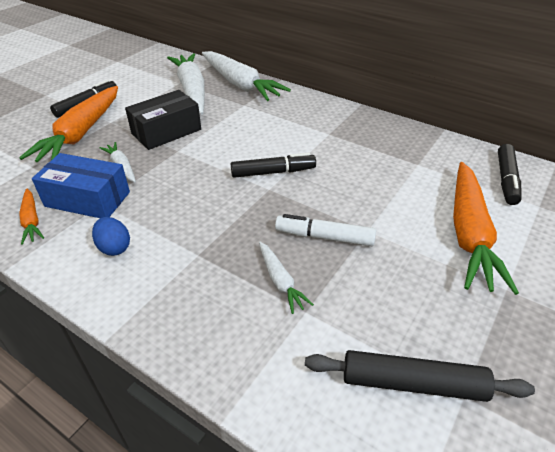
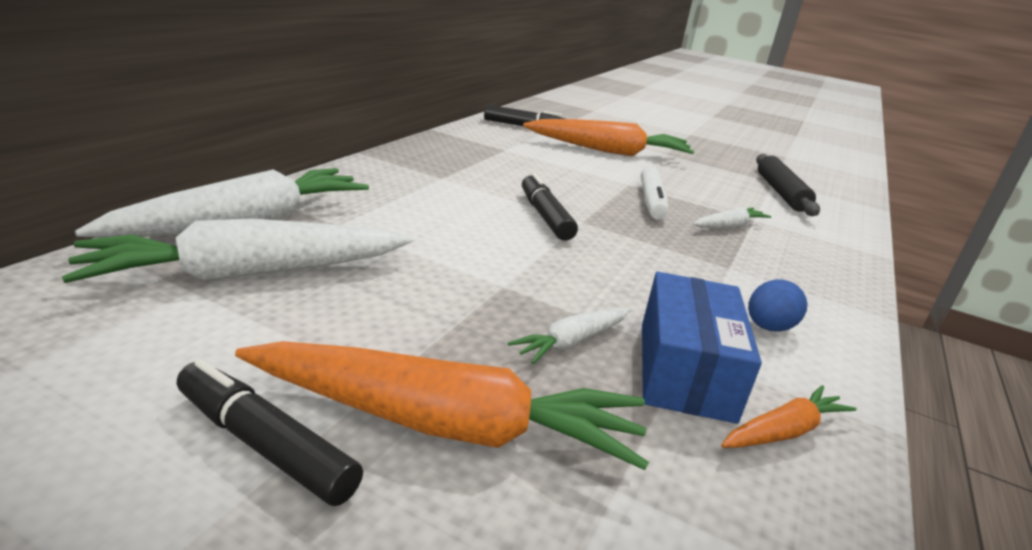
camera: 100 degrees left, 15 degrees down
black box [125,90,201,150] -> none

